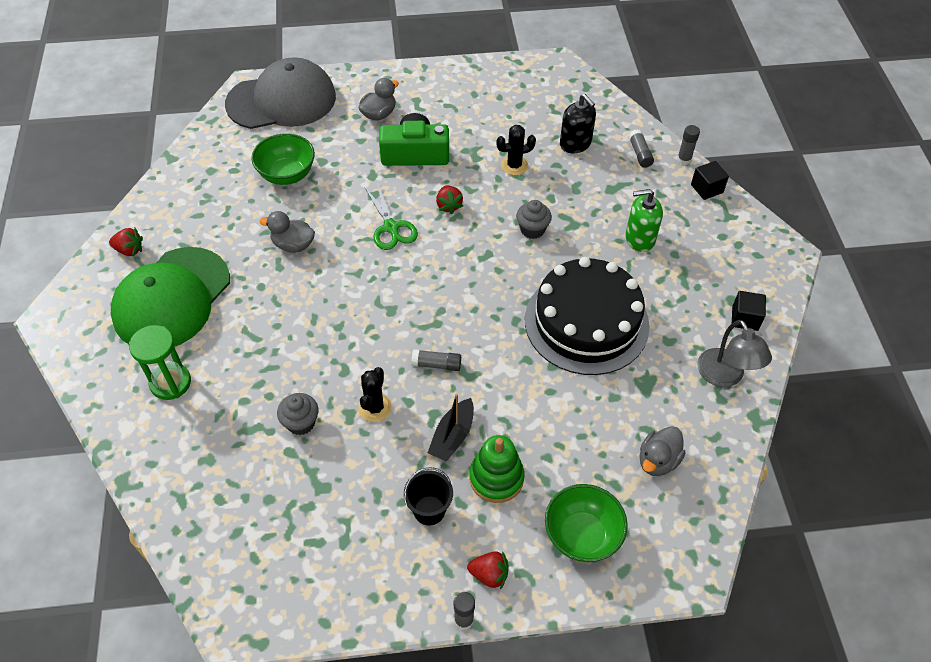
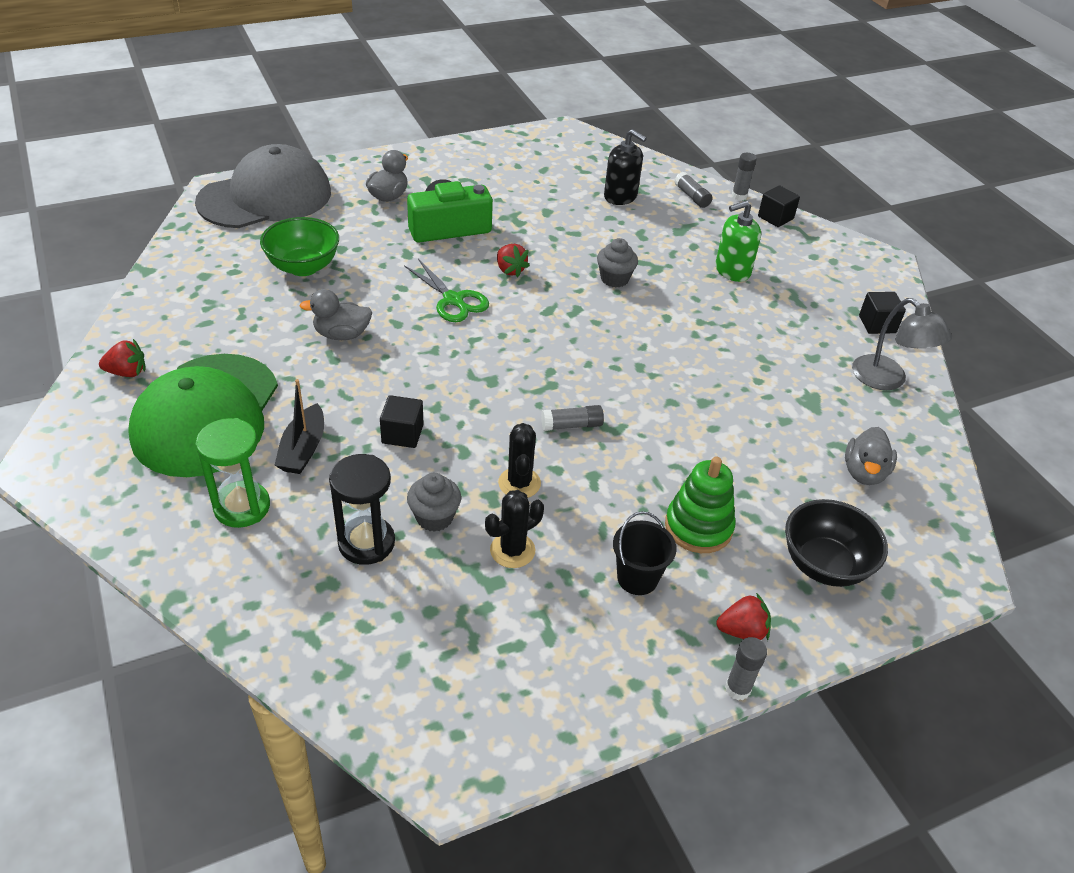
camera: 20 degrees left, 10 degrees down
black boat [428,394,474,462] -> black boat moved to [274,379,324,474]
black cactus [496,125,536,175] -> black cactus moved to [485,490,544,568]
black cake [525,257,650,375] -> none
green bowl [545,484,628,562] -> black bowl [785,499,888,587]
none -> black hourglass [329,454,395,565]
none -> black cube [380,395,424,448]

